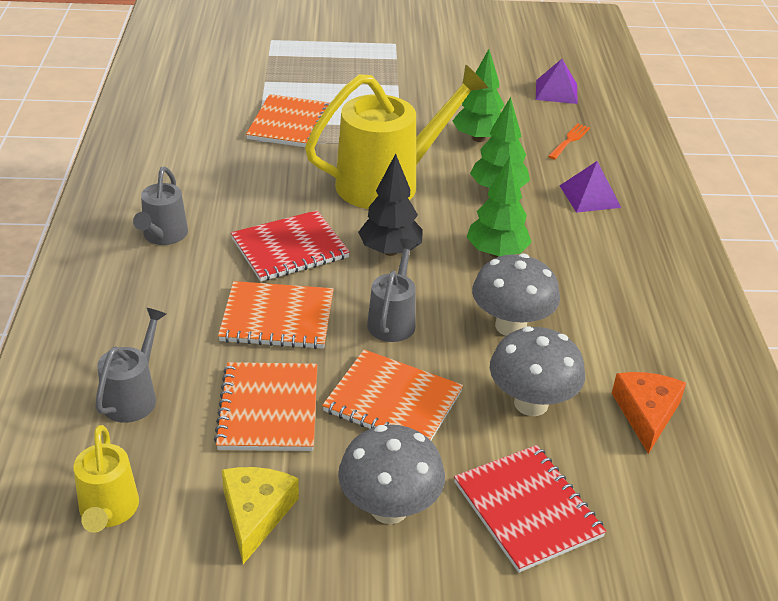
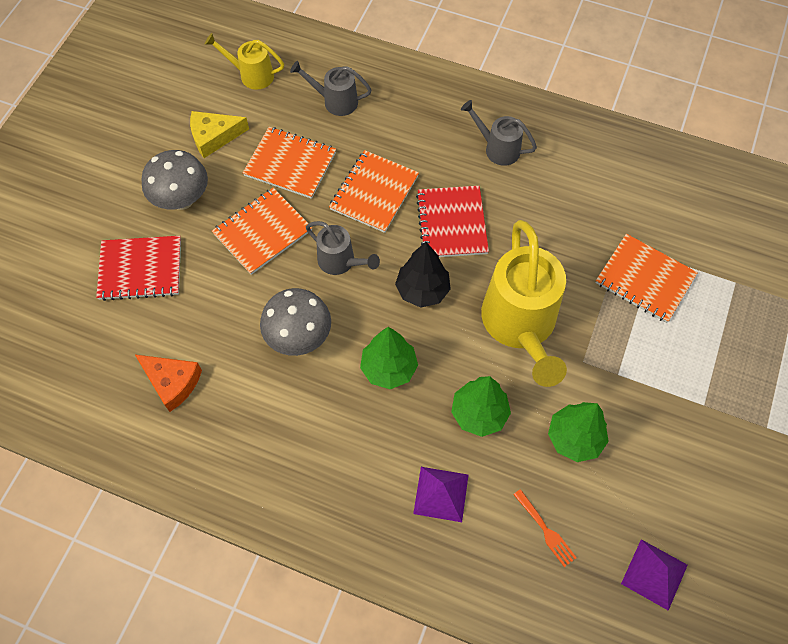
camera: 115 degrees right, 25 degrees up
grey watering can [95,308,166,423] -> grey watering can turned 150 degrees clockwise [290,61,372,116]
yellow cheese [222,467,299,564] -> yellow cheese turned 135 degrees clockwise [190,111,249,158]
grey mushroom [490,326,585,416] -> none

